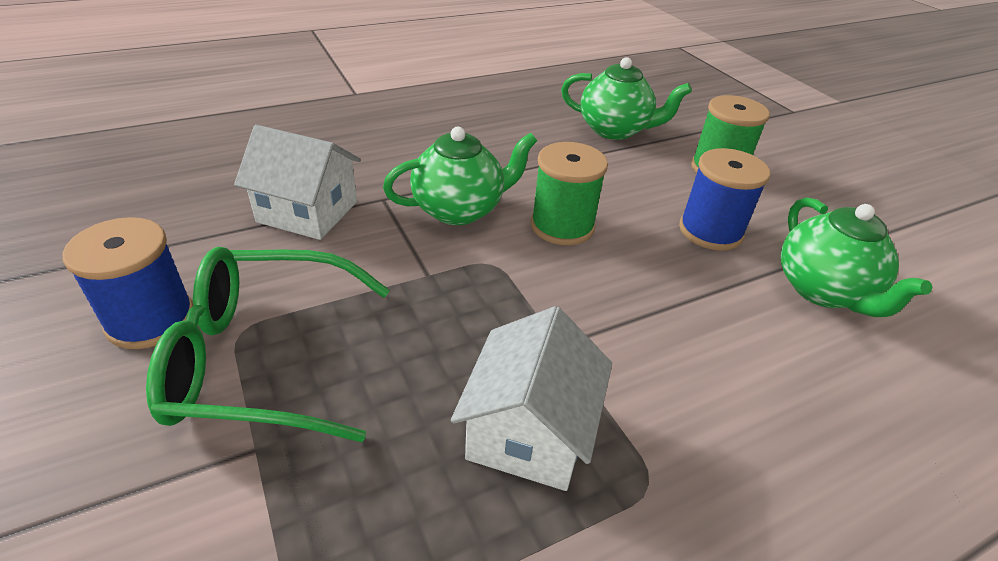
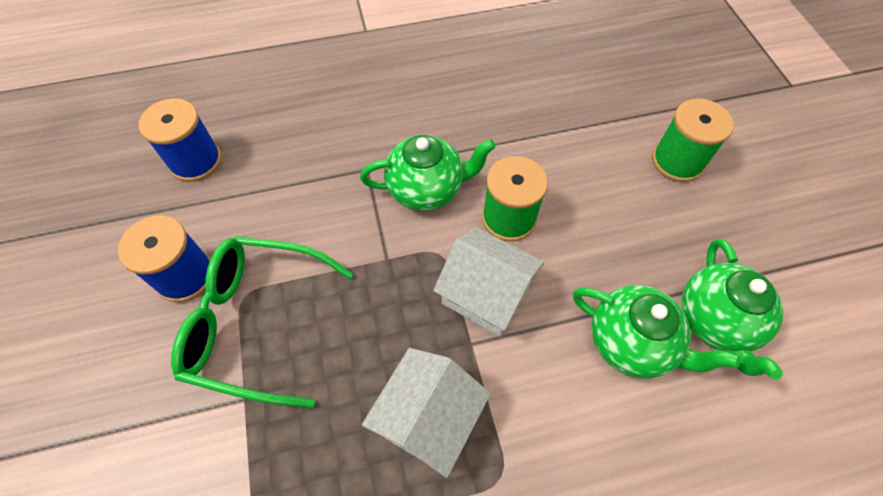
camera: 15 degrees right, 20 degrees up
white house [234,125,361,240] -> white house moved to [433,227,544,336]
green teapot [561,57,692,140] -> green teapot moved to [573,285,741,378]
blue spool [679,148,770,251] -> blue spool moved to [139,98,222,182]

